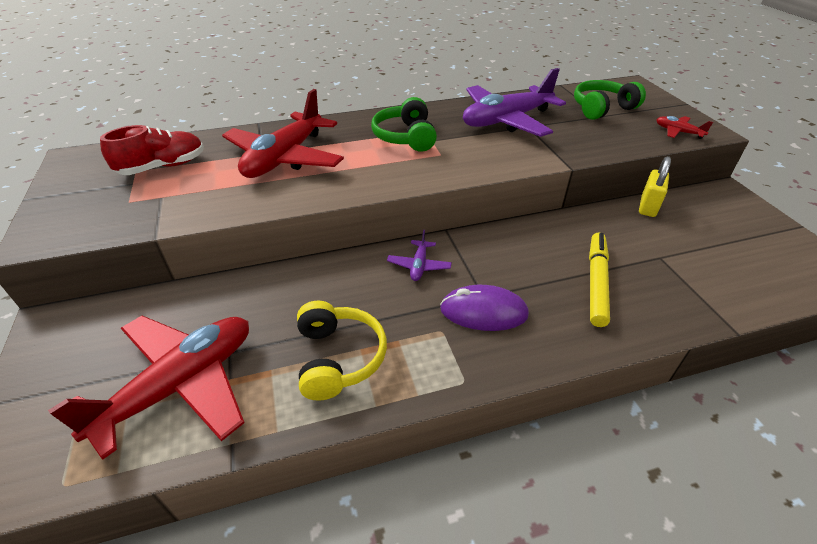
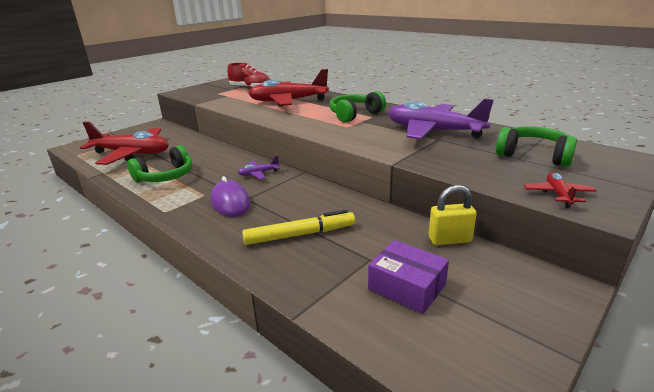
camera: 60 degrees right, 15 degrees down
yellow headphones [297,301,387,401] -> green headphones [127,145,192,182]
none -> purple box [368,240,449,314]

